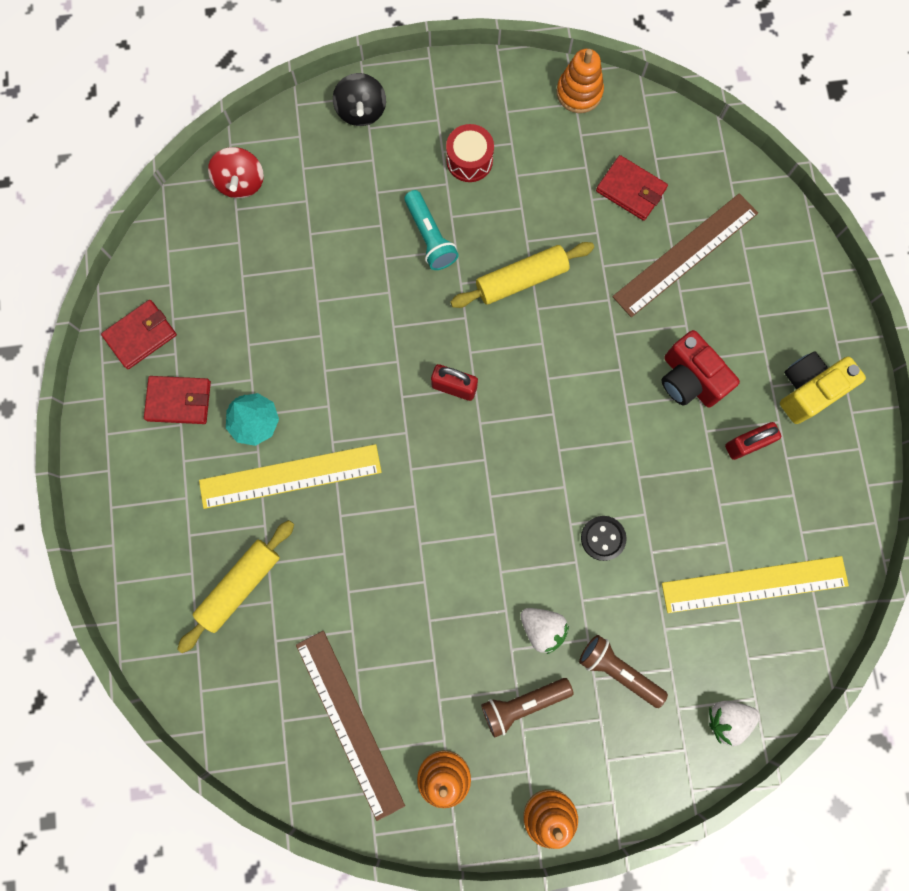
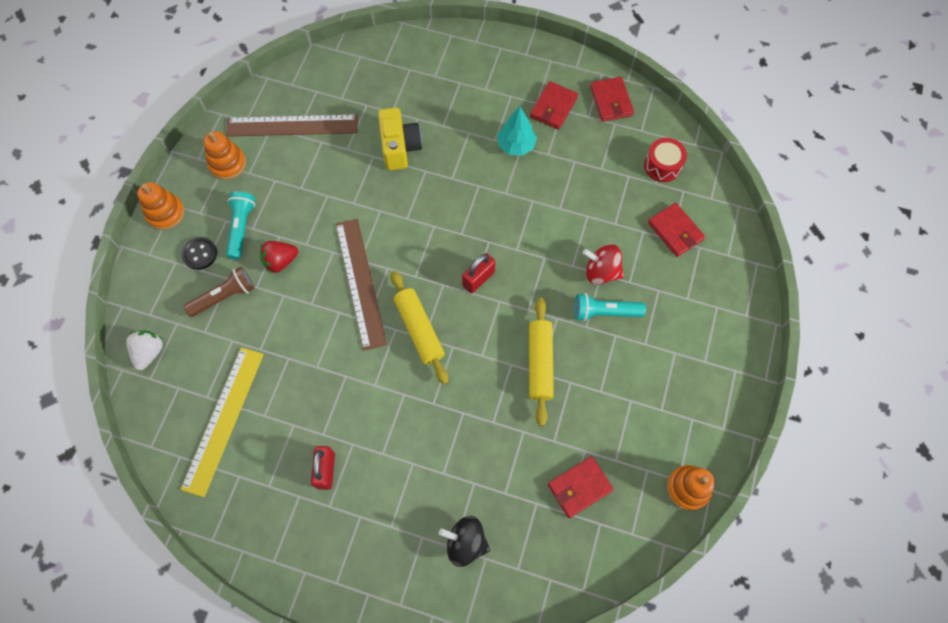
camera: 115 degrees right, 10 degrees down
yellow rolling pin [177,520,294,653] -> yellow rolling pin moved to [391,271,448,384]
yellow ruler [199,444,382,509] -> none
red spinning top [208,147,264,198] -> red spinning top moved to [583,244,624,285]
black spinning top [333,73,386,126] -> black spinning top moved to [439,516,490,567]
red drum [446,124,494,182] -> red drum moved to [644,138,687,182]
brown flashlight [481,678,574,738] -> turquoise flashlight [226,191,255,260]
white strawberry [521,608,569,654] -> red strawberry [260,241,298,273]
black button [581,516,627,561] -> black button moved to [181,237,217,270]
brown ruler [612,193,758,317] -> brown ruler moved to [336,219,387,351]
red camera [662,330,740,407] -> none
yellow camera [780,351,866,424] -> yellow camera moved to [378,108,422,170]
none -> red wallet [648,203,705,257]

